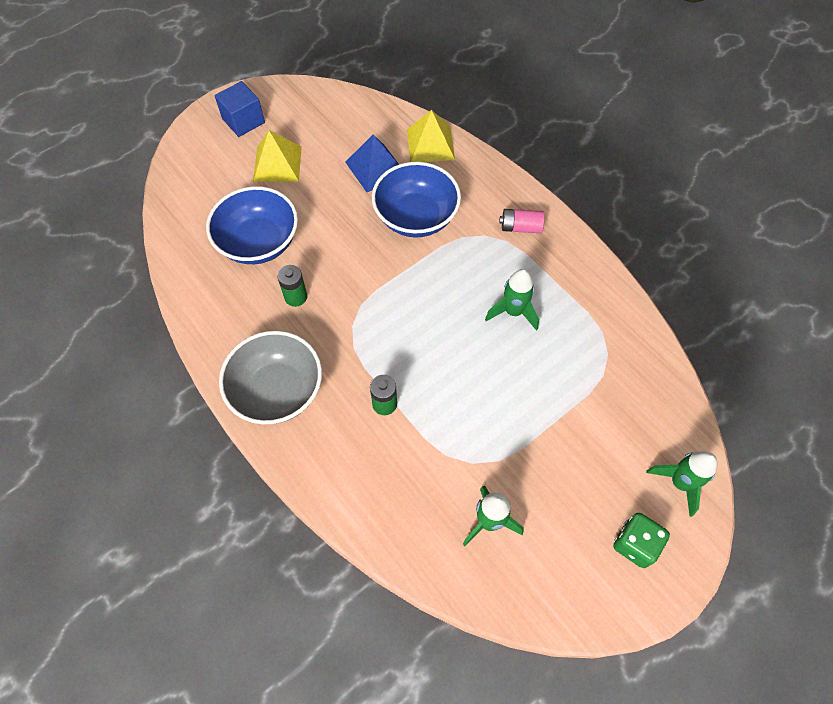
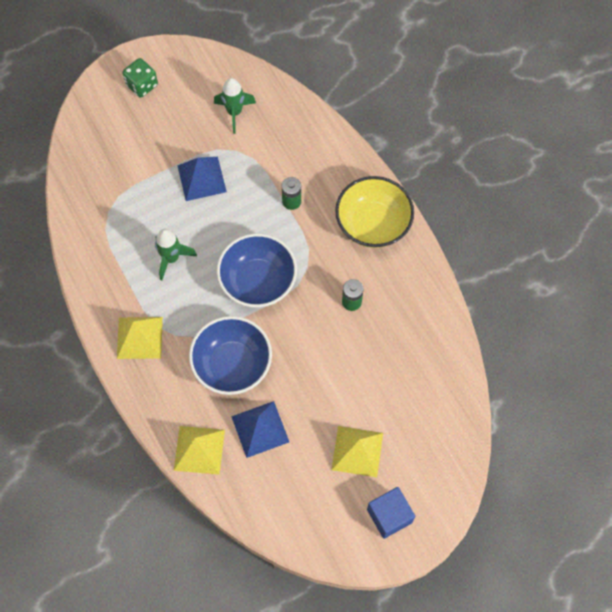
camera: 170 degrees left, 5 degrees up
blue bowl [206,186,298,264] -> blue bowl moved to [217,233,297,307]
grey bowl [219,331,322,424] -> yellow bowl [335,176,414,248]
pink battery [499,209,544,233] -> yellow pyramid [117,317,163,359]
green rocket [646,451,717,517] -> none
none -> blue pyramid [177,157,227,201]

